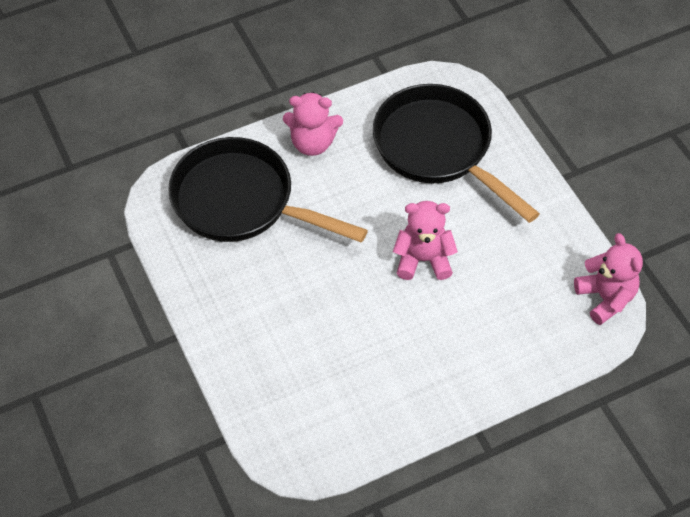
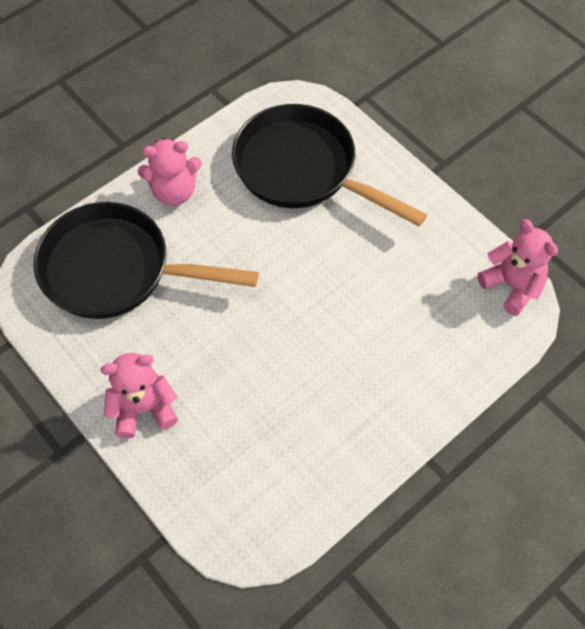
camera: 15 degrees left, 5 degrees up
pink teddy bear [393,201,458,280] -> pink teddy bear moved to [101,353,178,438]

